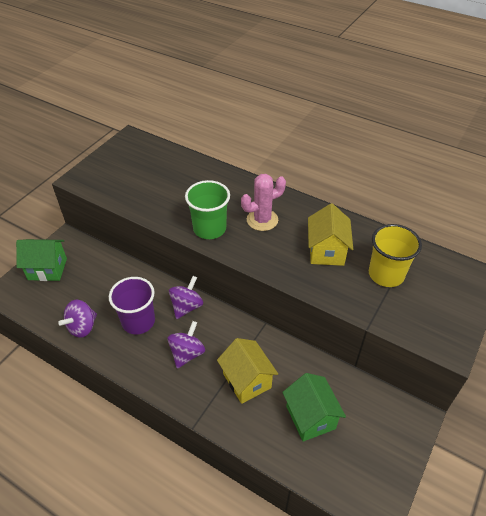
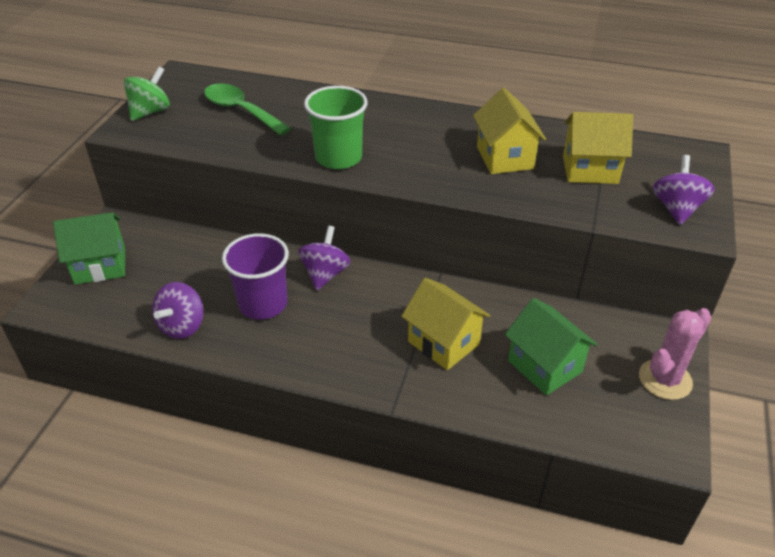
camera: 15 degrees left, 5 degrees down
purple spinning top [168,321,205,369] -> purple spinning top moved to [653,155,715,225]
pink cactus [241,174,286,231] -> pink cactus moved to [639,308,712,400]
yellow cup [369,224,422,287] -> yellow house [563,112,633,184]
none -> green spinning top [124,66,170,121]
none -> green spoon [204,83,291,136]

